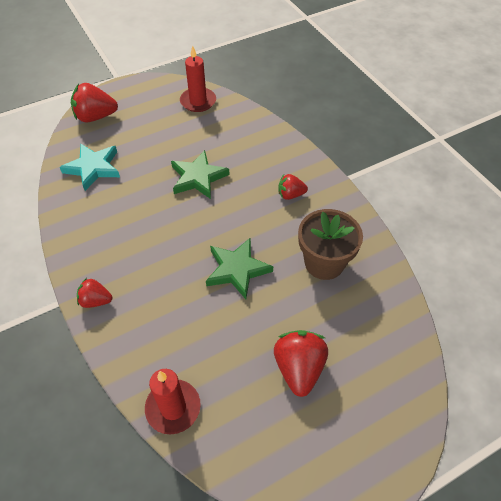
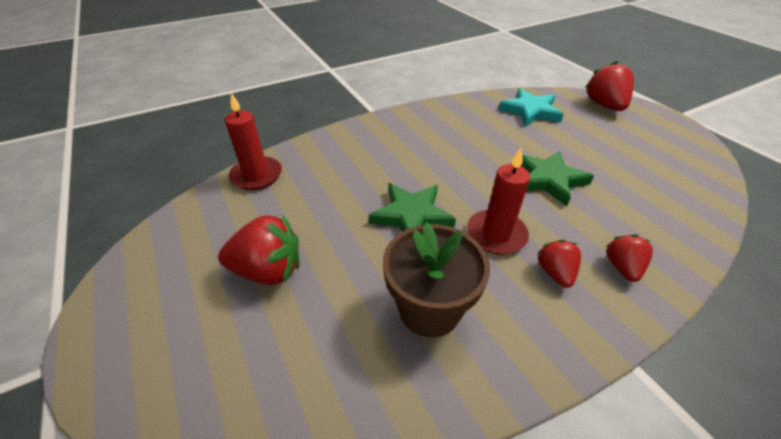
camera: 90 degrees right, 10 degrees down
red strawberry [77,278,112,308] -> red strawberry moved to [606,234,653,282]
red candle [180,46,216,112] -> red candle moved to [467,148,530,254]

